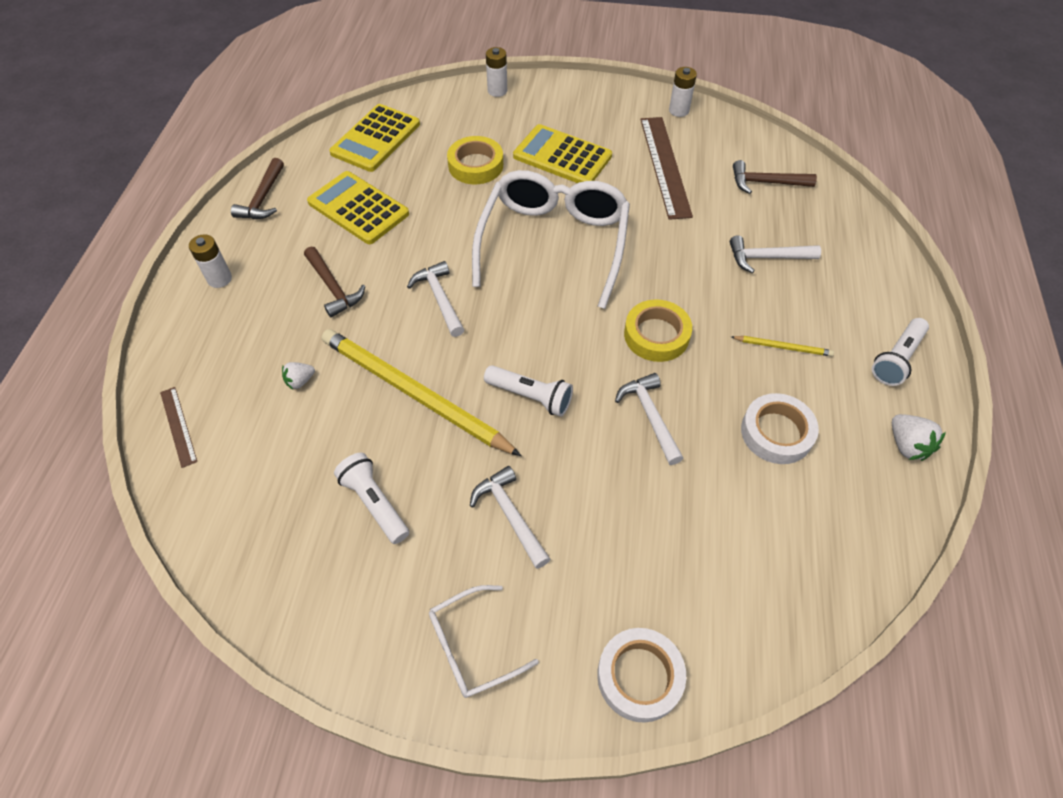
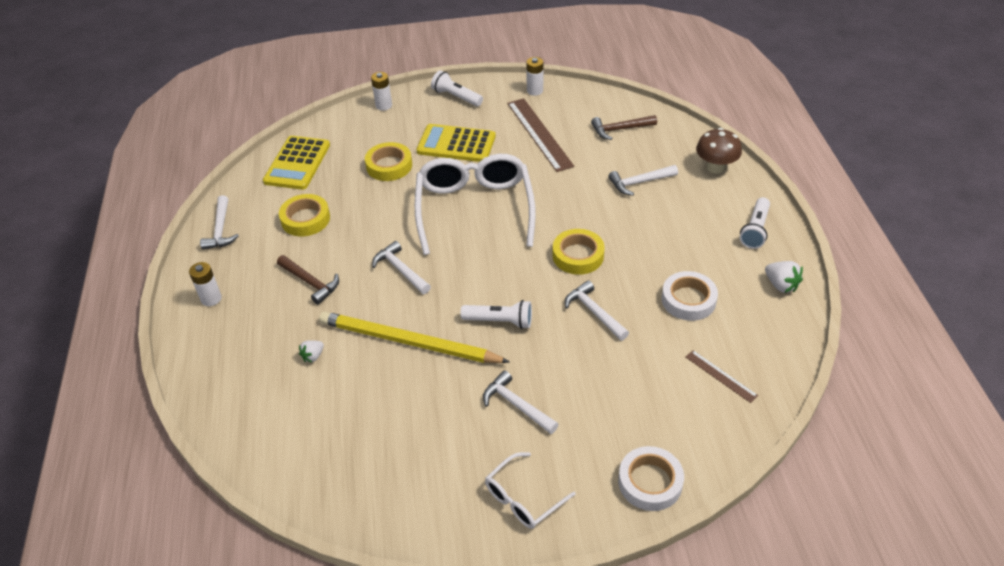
camera: 15 degrees left, 10 degrees down
brown ruler [160,387,197,468] -> brown ruler moved to [686,350,758,403]
brown hammer [231,158,284,219] -> white hammer [200,195,239,250]
yellow calculator [307,171,409,244] -> yellow tape [279,194,330,236]
white flashlight [334,452,409,544] -> white flashlight moved to [431,70,483,106]
yellow pencil [731,336,834,357] -> none
none -> brown mushroom [696,128,742,174]

